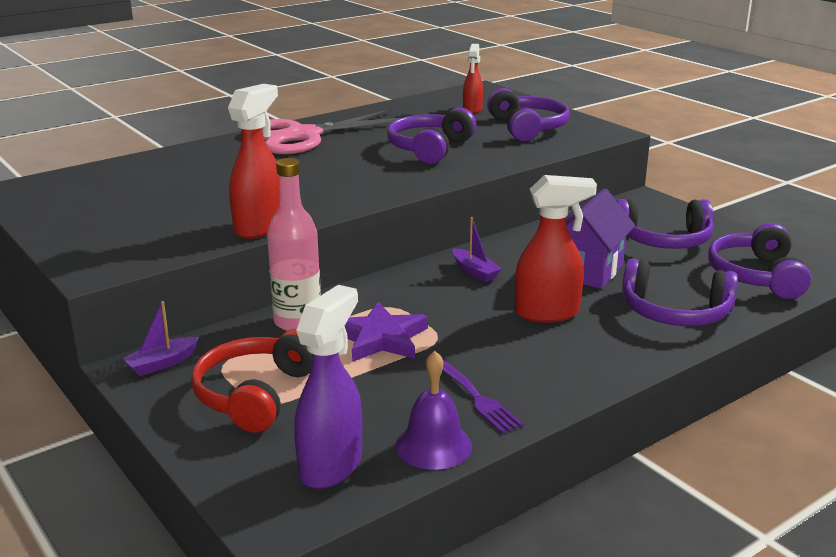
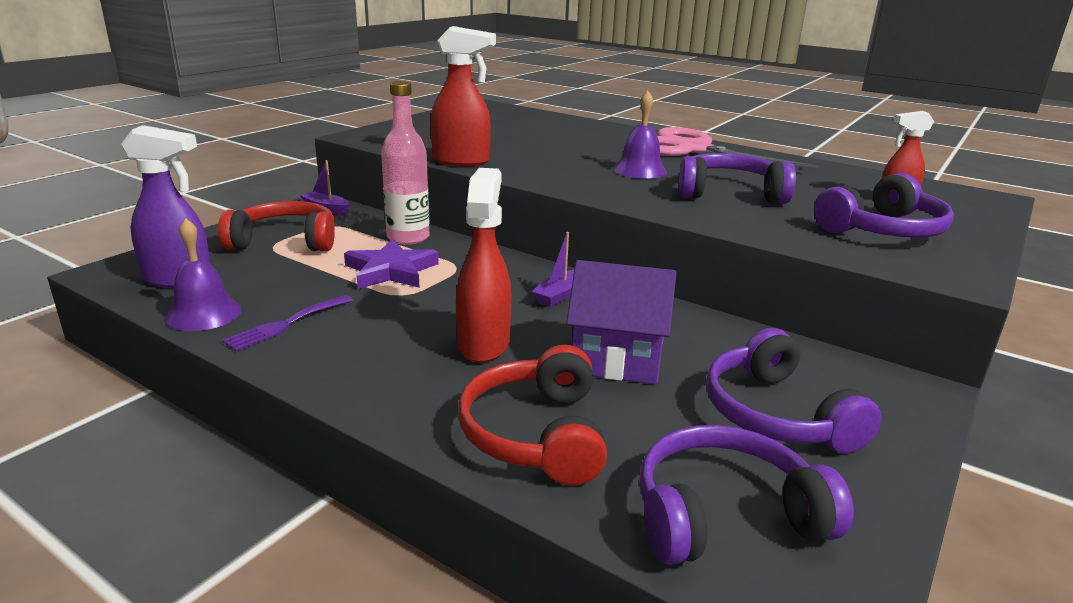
camera: 70 degrees right, 0 degrees up
red spray bottle [515,175,597,323] -> red spray bottle turned 150 degrees counterclockwise [456,168,512,363]
purple headphones [622,258,738,326] -> red headphones [458,344,607,485]
none -> purple bell [613,91,667,179]

